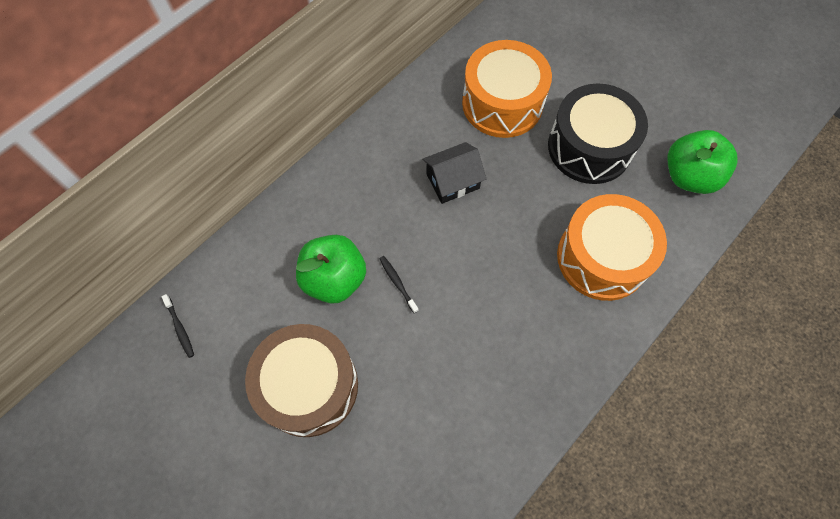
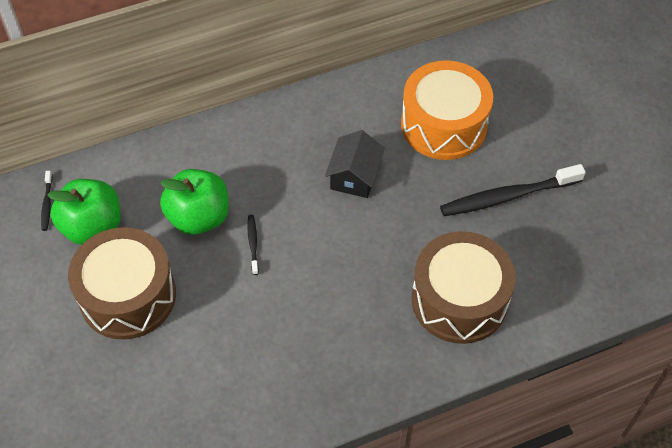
camera: 25 degrees right, 10 degrees down
black house [422,142,486,204] -> black house turned 75 degrees counterclockwise [325,130,385,198]
black drum [548,83,648,184] -> black toothbrush [440,164,586,216]
orange drum [557,194,667,301] -> brown drum [412,231,516,344]
green apple [667,130,738,194] -> green apple moved to [48,179,121,245]

